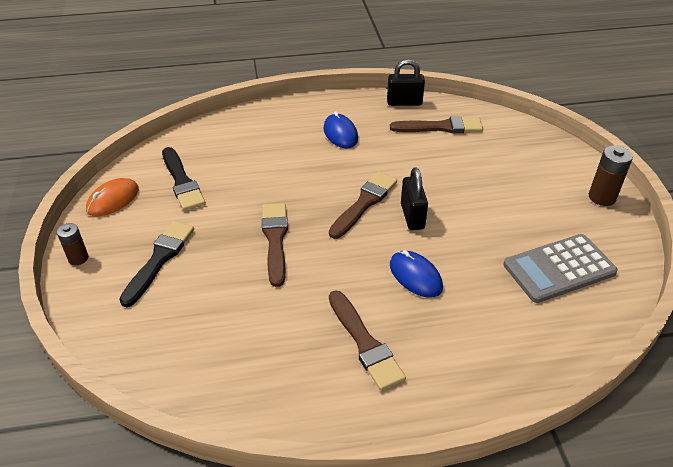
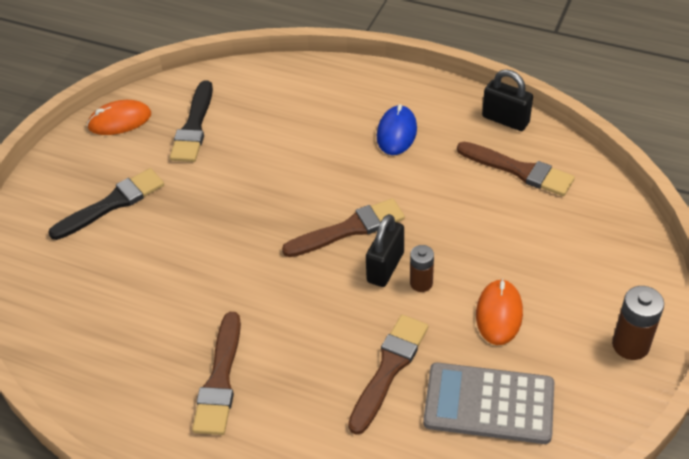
camera: 35 degrees right, 5 degrees up
brown battery [57,223,88,265] -> brown battery moved to [410,245,434,292]
brown brush [262,203,288,287] -> brown brush moved to [348,315,428,435]
blue mouse [390,250,443,298] -> none
none -> orange mouse [476,279,523,345]

